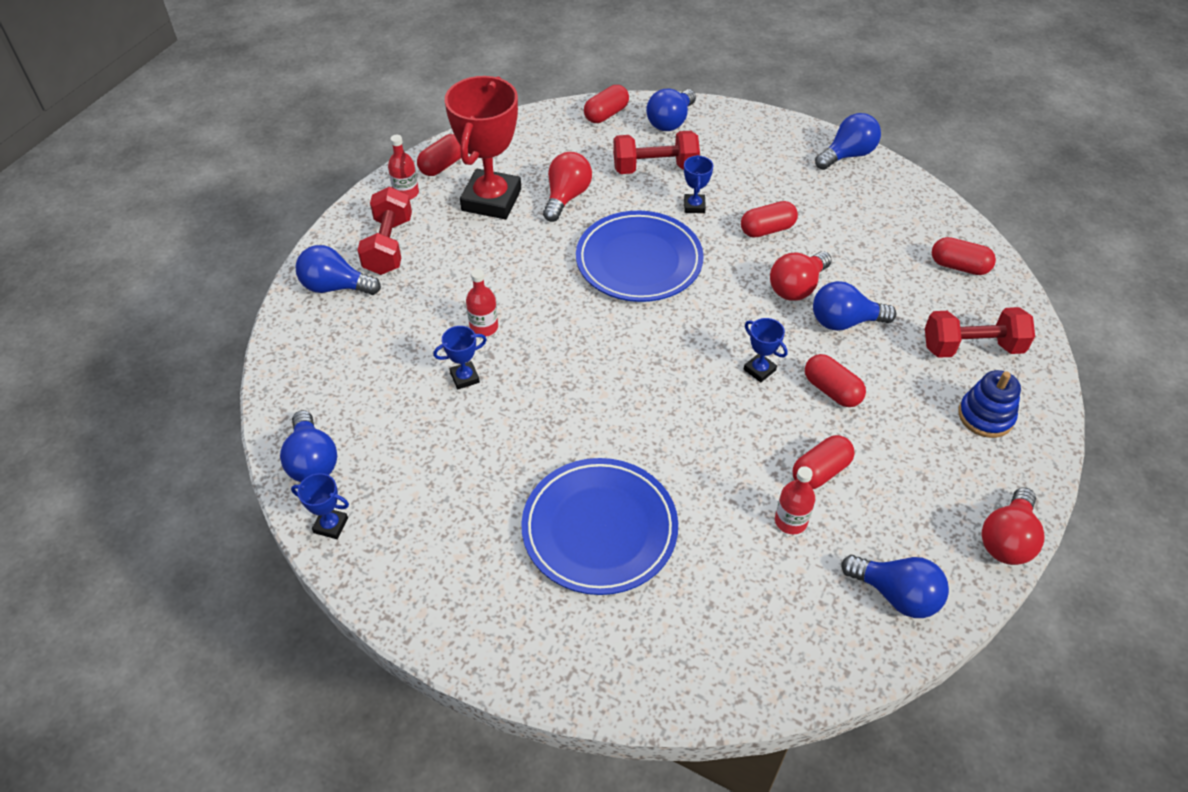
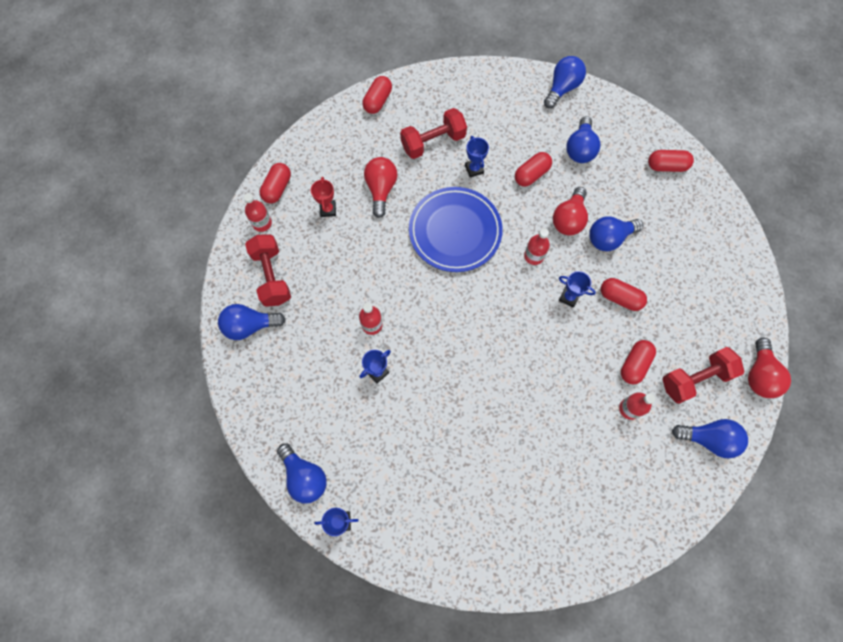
camera: 20 degrees left, 20 degrees up
red trophy [445,76,521,219] -> red trophy [311,177,336,217], size x0.43
blue plate [521,458,678,595] -> none
blue light bulb [646,89,696,131] -> blue light bulb moved to [566,116,601,163]
red dumbbell [925,307,1035,358] -> red dumbbell moved to [662,347,744,404]
blue stacking toy [958,370,1021,438] -> none
none -> red bottle [524,228,550,265]

